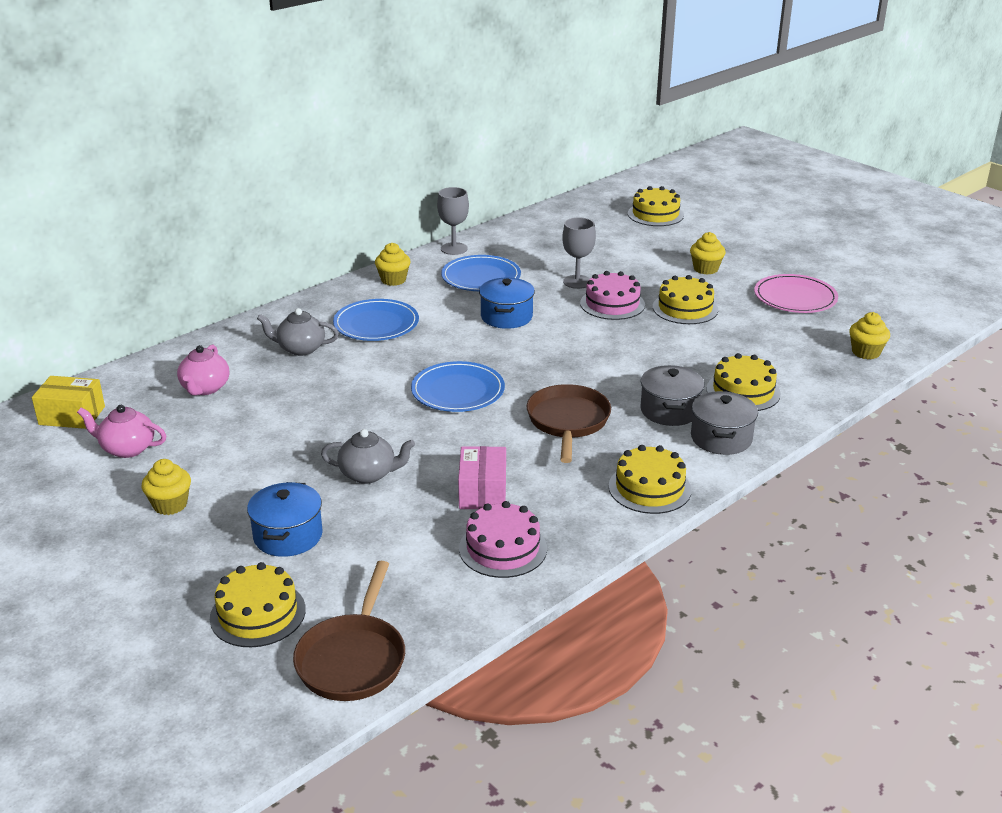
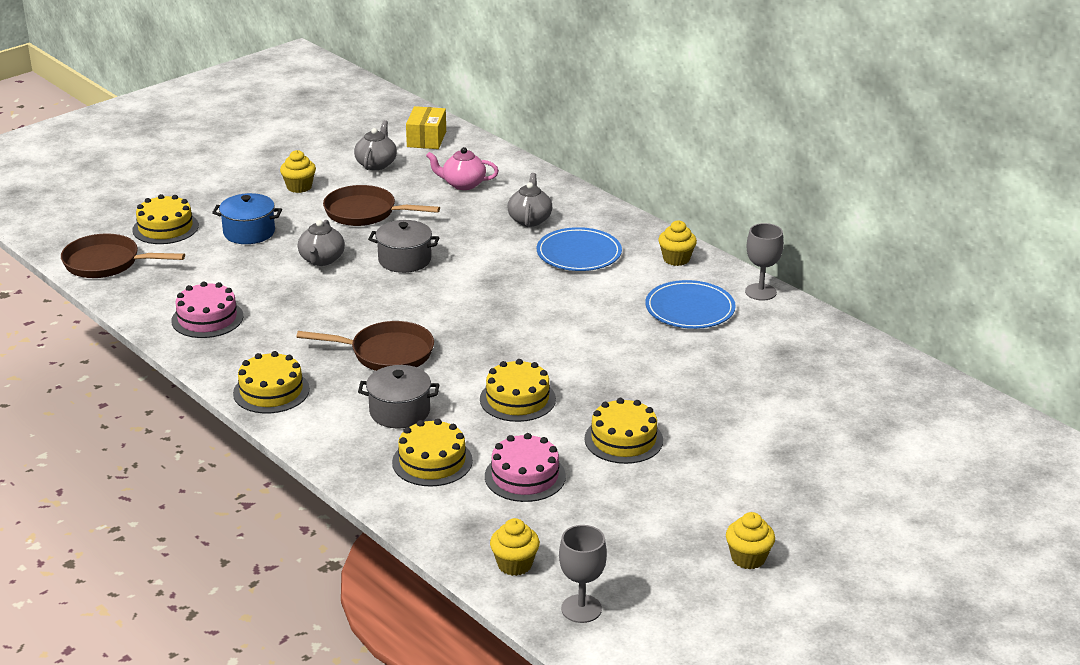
camera: 90 degrees right, 0 degrees up
pink teapot [77,405,166,458] -> grey teapot [354,120,397,170]
blue plate [411,361,505,412] -> none
pink box [458,446,506,509] -> none
blue pot [479,278,535,329] -> none
grey goblet [562,218,596,289] -> grey goblet moved to [559,525,607,623]
pink cake [580,271,645,320] -> pink cake moved to [485,433,566,502]
yellow cake [628,186,684,226] -> yellow cake moved to [480,359,556,422]
yellow cupcake [690,232,725,275] -> yellow cupcake moved to [726,512,775,569]
grey pot [691,391,758,455] -> grey pot moved to [368,220,440,273]
pink plate [754,274,838,313] -> none
none -> brown pan [323,185,440,226]

